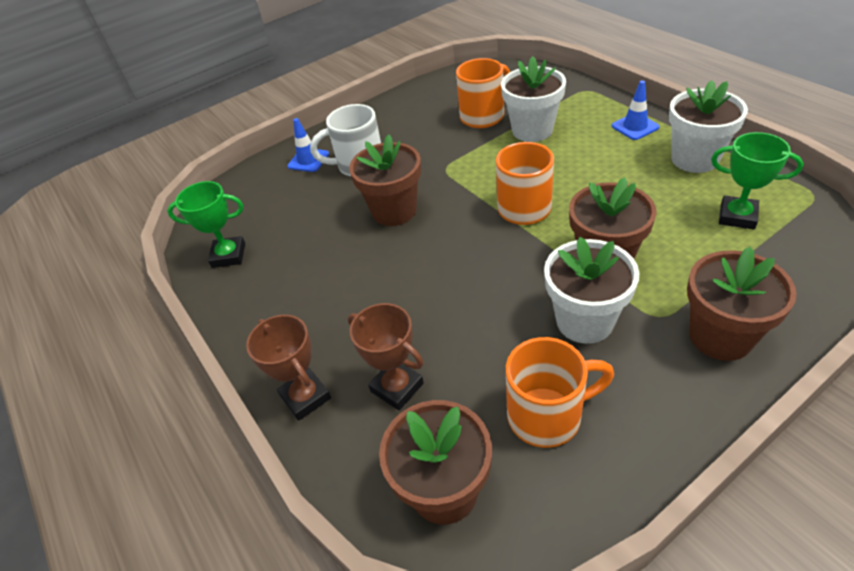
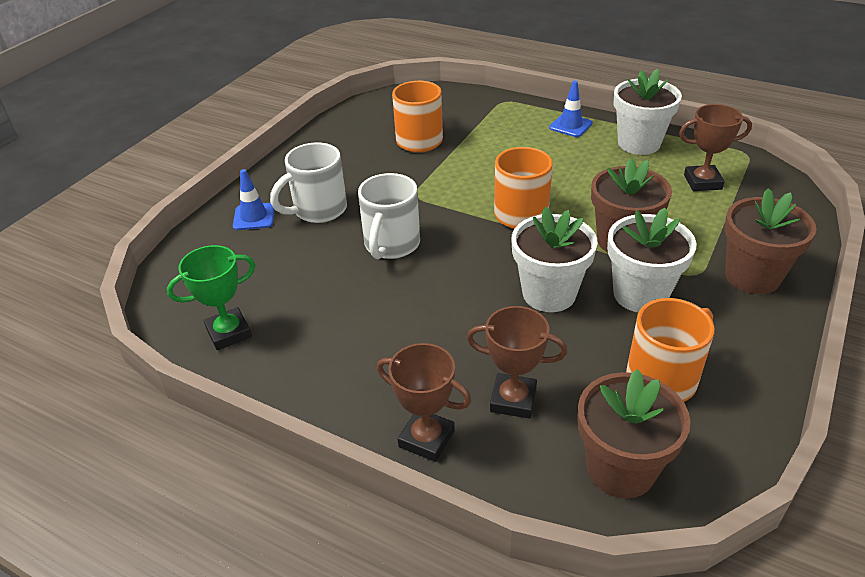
camera: 30 degrees left, 5 degrees down
brown flower pot [349,135,421,226] -> white mug [358,173,420,259]
white flower pot [501,56,566,142] -> white flower pot moved to [511,207,598,312]
green trophy [711,132,804,230] -> brown trophy [679,104,752,191]

